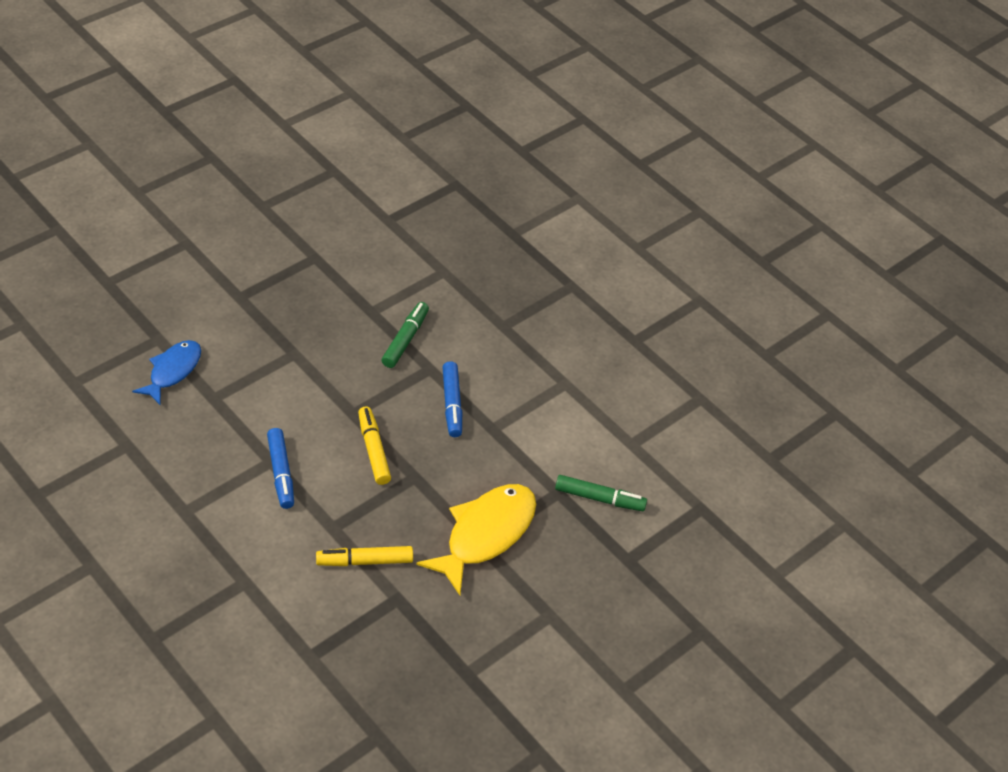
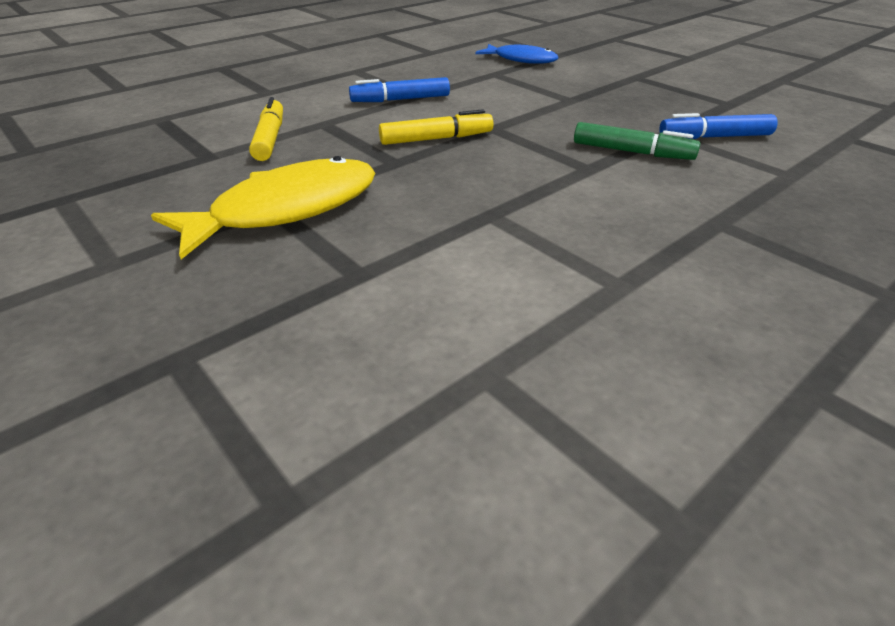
camera: 95 degrees right, 10 degrees down
yellow fish [416,484,536,595] -> yellow fish turned 75 degrees counterclockwise [151,156,376,259]
blue marker [442,361,462,437] -> blue marker moved to [659,113,778,139]
green marker [555,475,647,511] -> none

